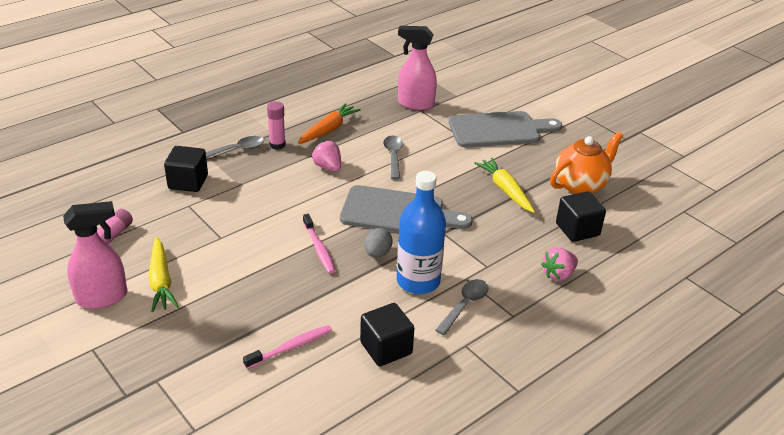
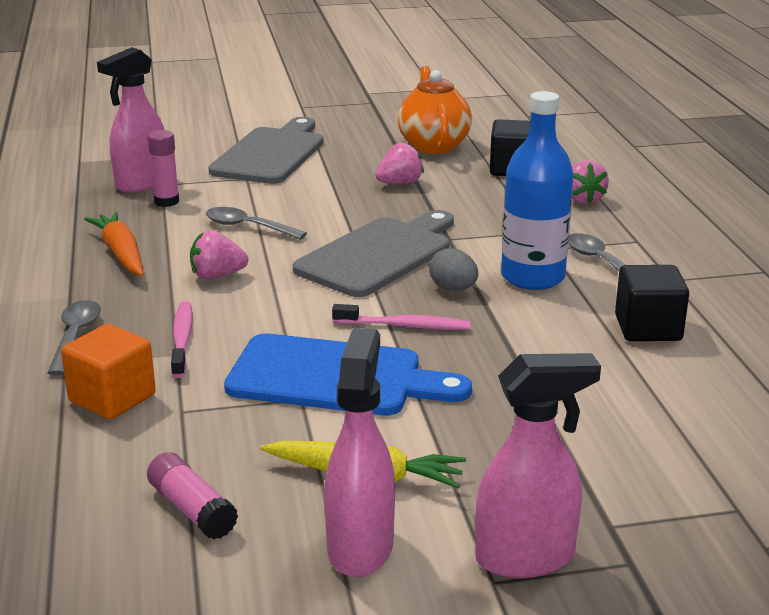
camera: 60 degrees left, 10 degrees down
black cube [164,146,208,192] -> orange cube [61,324,156,420]
pink toothbrush [243,325,332,369] -> pink toothbrush moved to [171,301,193,378]
pink glue stick [267,101,286,150] -> pink glue stick moved to [147,130,179,207]
yellow carrot [474,158,535,213] -> pink strawberry [375,142,424,184]
none -> blue cutting board [224,333,472,415]
none -> pink spray bottle [475,353,601,578]

